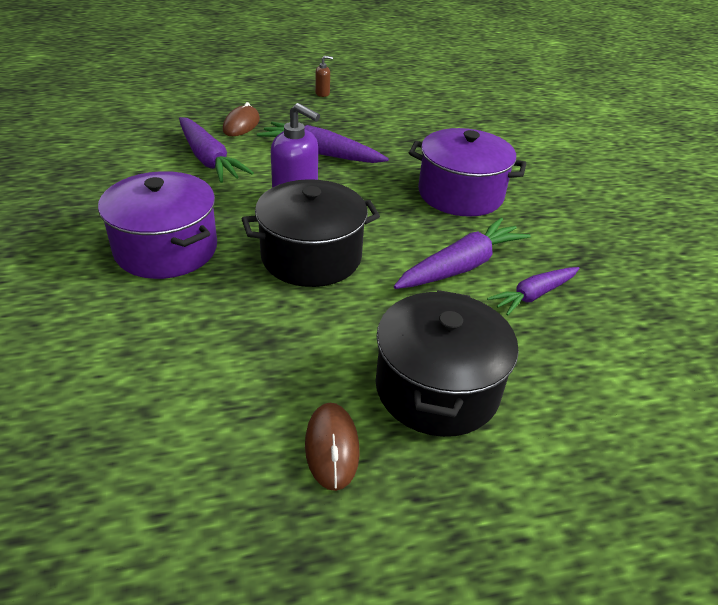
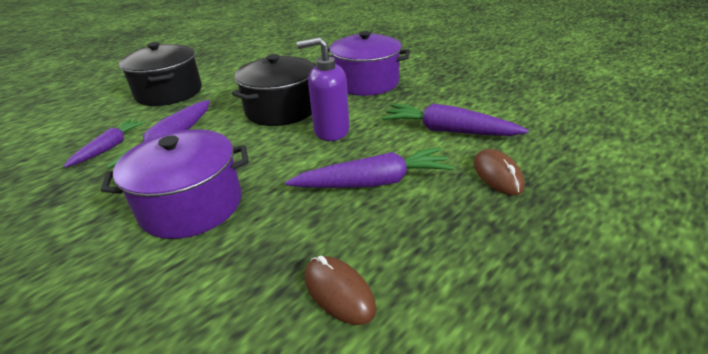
camera: 150 degrees right, 5 degrees down
brown mouse [305,403,360,491] -> brown mouse moved to [305,256,376,325]
brown soap dispenser [315,56,333,97] -> none

